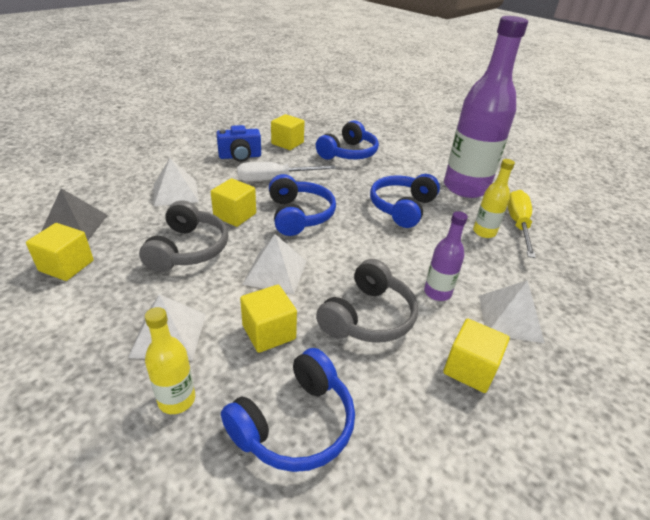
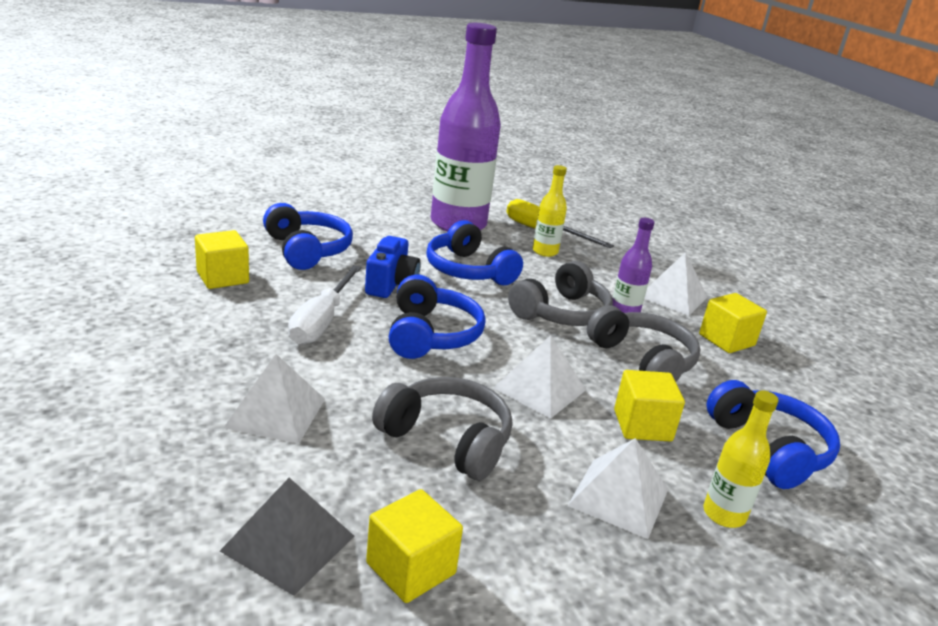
camera: 65 degrees left, 10 degrees down
yellow cube [211,178,256,227] -> none
blue camera [216,125,261,162] -> blue camera moved to [365,236,421,298]
blue headphones [269,174,336,236] -> blue headphones turned 75 degrees clockwise [389,275,486,359]
none -> grey headphones [508,261,613,326]

